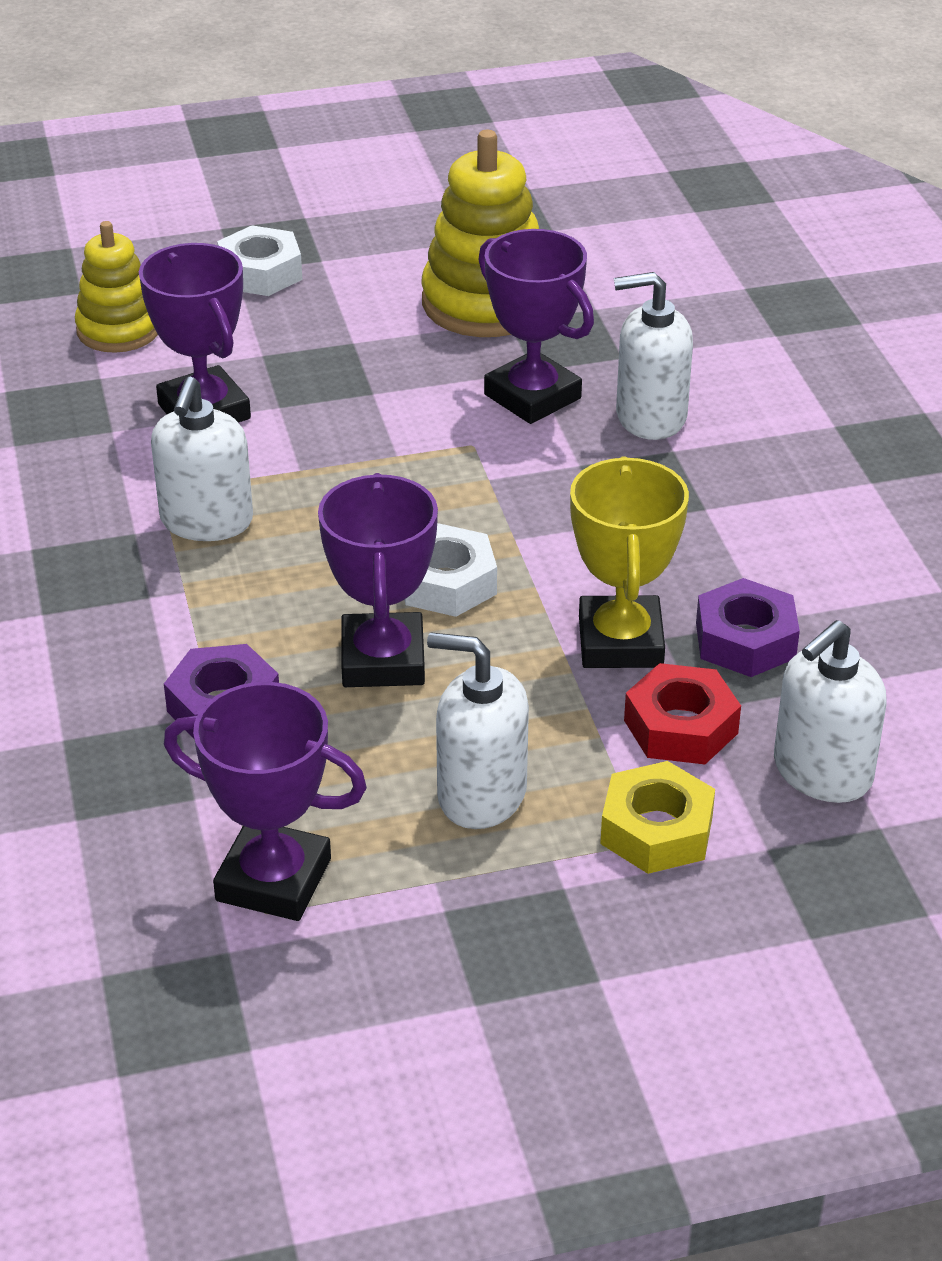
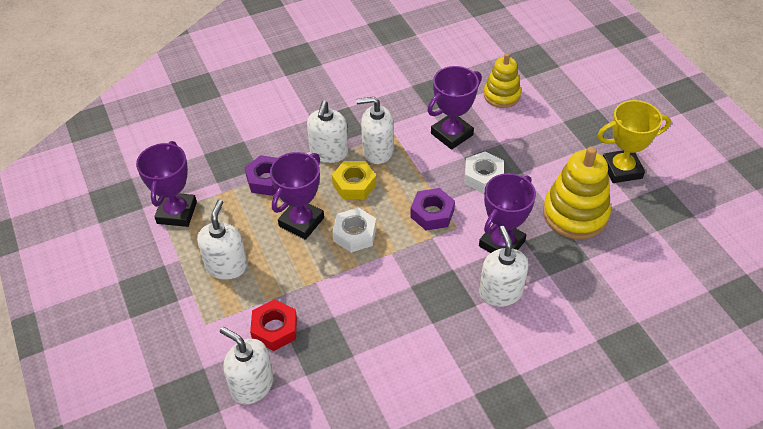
camera: 80 degrees right, 10 degrees up
white nut [217,226,302,296] -> white nut moved to [464,151,504,193]
purple trophy [318,473,438,687] -> purple trophy turned 45 degrees counterclockwise [270,152,324,240]
yellow trophy [570,456,689,668] -> yellow trophy moved to [598,100,671,183]
yellow nut [600,761,715,874] -> yellow nut moved to [332,161,376,199]
purple nut [696,578,800,677] -> purple nut moved to [410,188,455,231]
none -> white soap dispenser [307,101,348,163]

